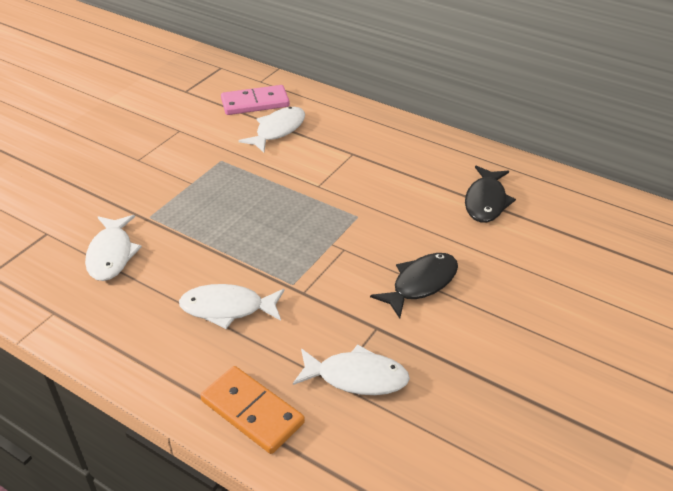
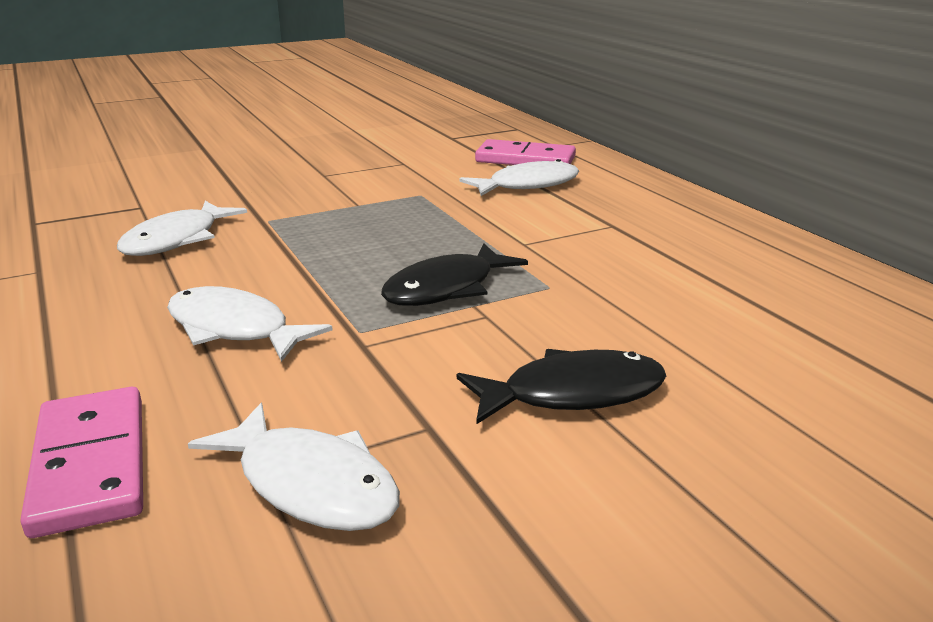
camera: 30 degrees right, 15 degrees down
orange domino [200,366,305,454] -> pink domino [20,387,143,538]
black fish [465,166,516,223] -> black fish moved to [381,243,528,306]

